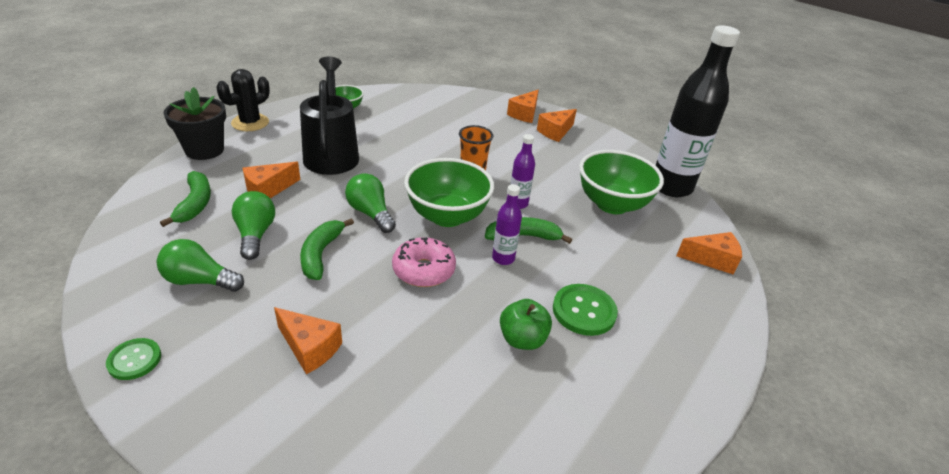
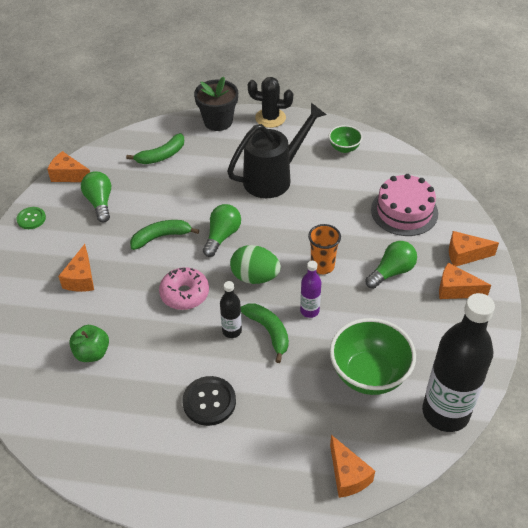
camera: 65 degrees right, 10 degrees up
green light bulb [232,191,275,260] -> green light bulb moved to [365,241,417,289]
orange cheese [243,162,300,198] -> orange cheese moved to [47,151,90,182]
green bowl [404,158,494,227] -> green egg [230,245,281,284]
purple bottle [492,184,522,265] -> black bottle [220,281,242,338]
green apple [500,299,552,350] -> green apple moved to [69,325,109,362]
green button [553,284,618,336] -> black button [182,376,236,426]
none -> pink cake [371,174,438,236]

